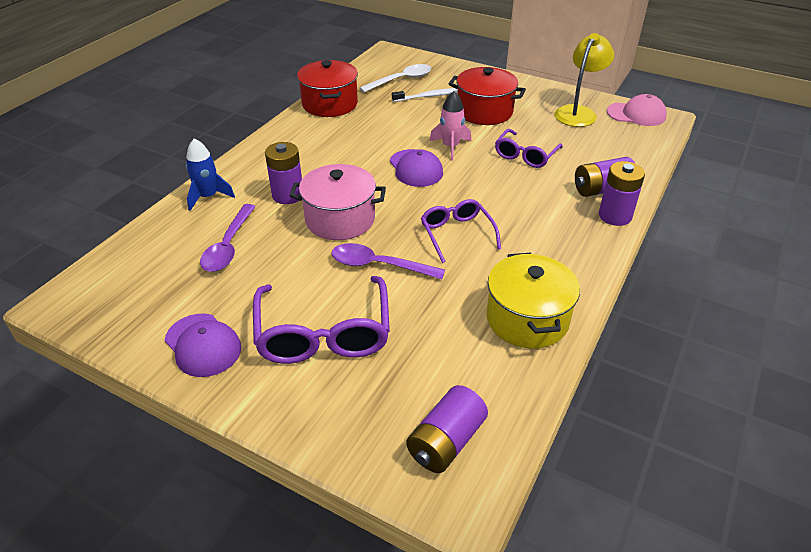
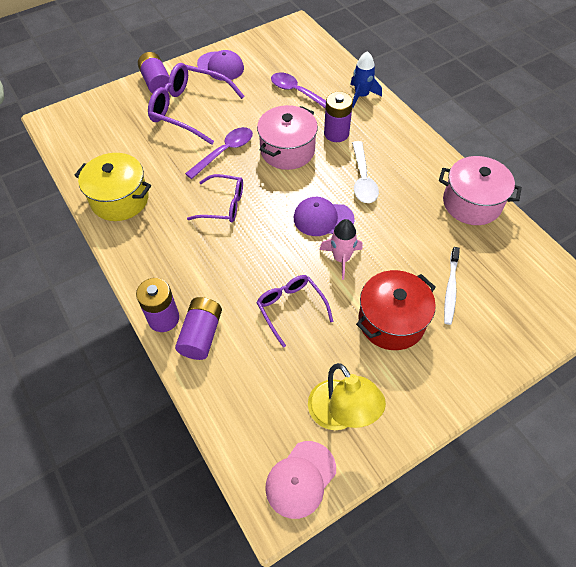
camera: 120 degrees right, 15 degrees up
purple cap [165,314,241,377] -> purple cap turned 135 degrees counterclockwise [197,50,244,81]
red pot [297,60,358,117] -> pink pot [439,156,522,225]
white spoon [359,64,431,92] -> white spoon moved to [352,141,379,203]
purple battery [406,385,488,473] -> purple battery moved to [138,52,169,94]

